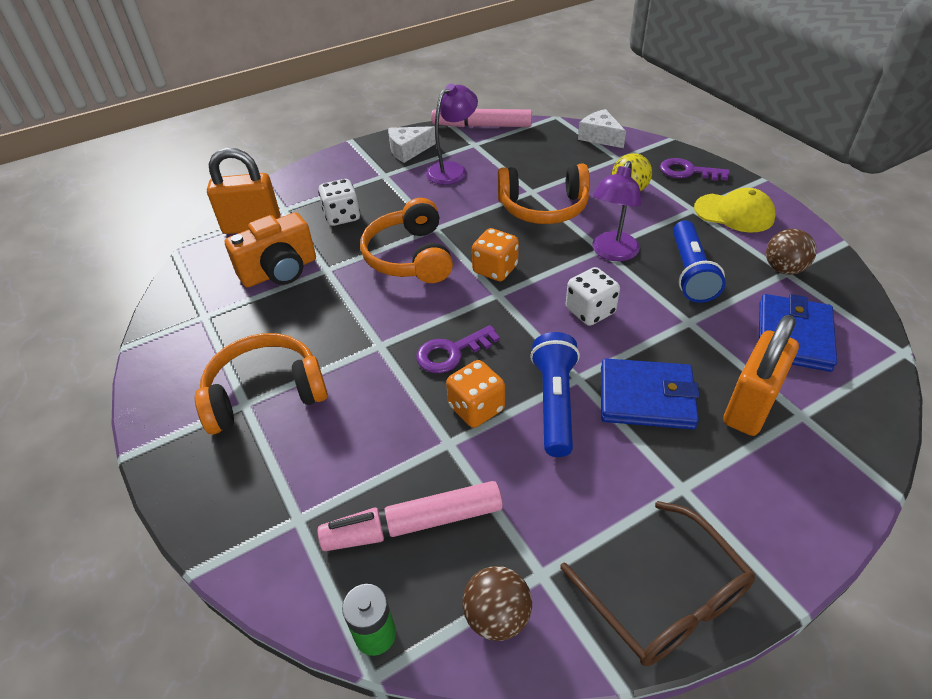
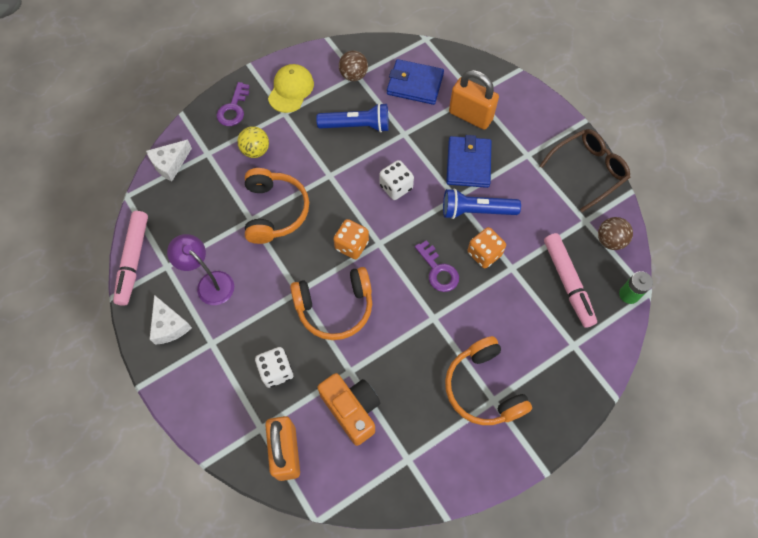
camera: 95 degrees left, 20 degrees up
purple lamp [592,161,642,261] -> none

